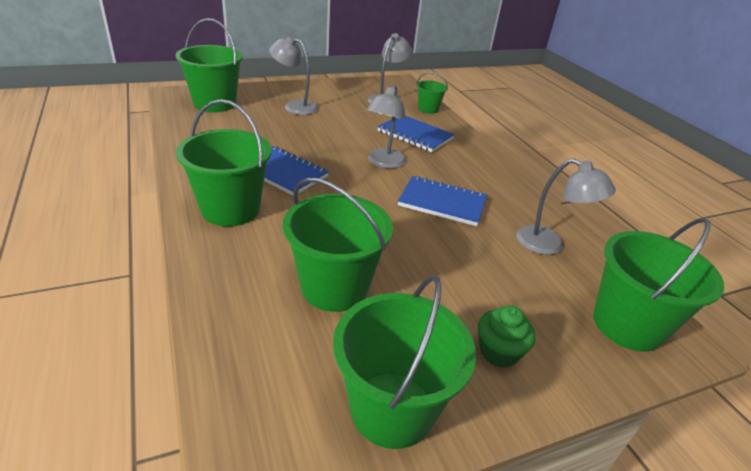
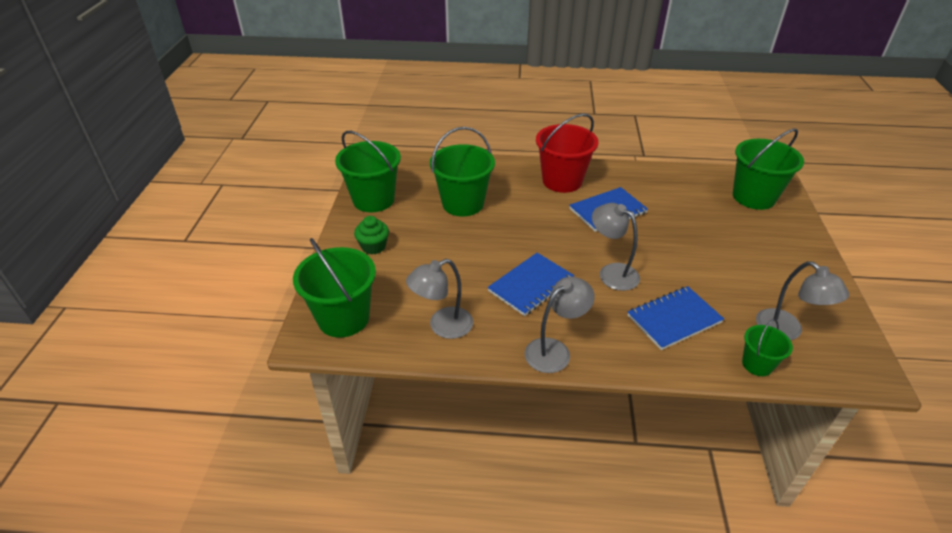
camera: 120 degrees right, 5 degrees up
green bucket [176,99,271,226] -> red bucket [536,113,598,193]
grey lamp [269,35,318,115] -> grey lamp moved to [525,277,595,373]

